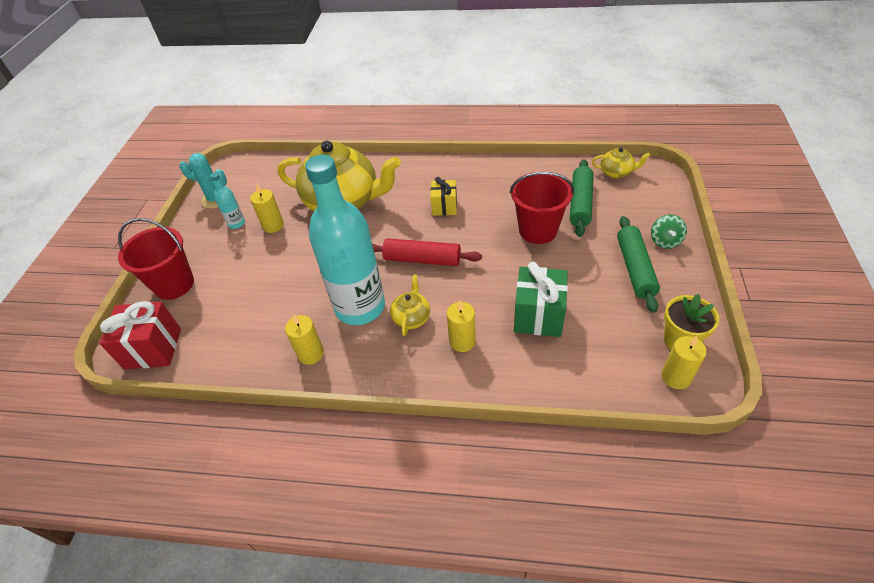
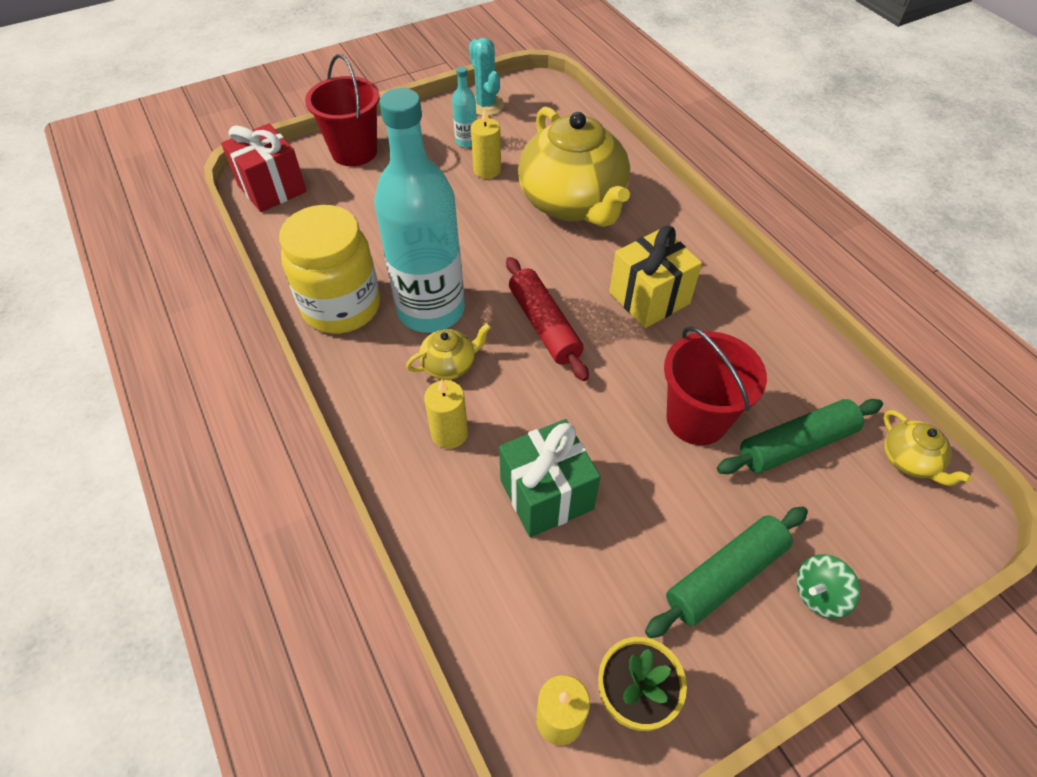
camera: 50 degrees right, 5 degrees up
yellow candle [285,314,324,365] -> yellow jar [279,205,380,334]
yellow gift [430,177,457,216] -> yellow gift [609,226,702,328], size x1.58

